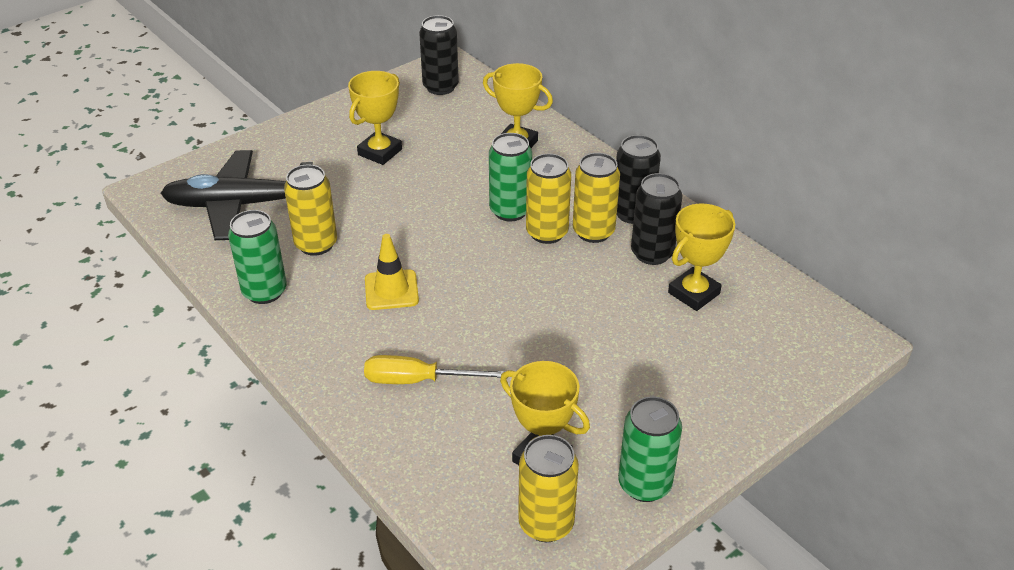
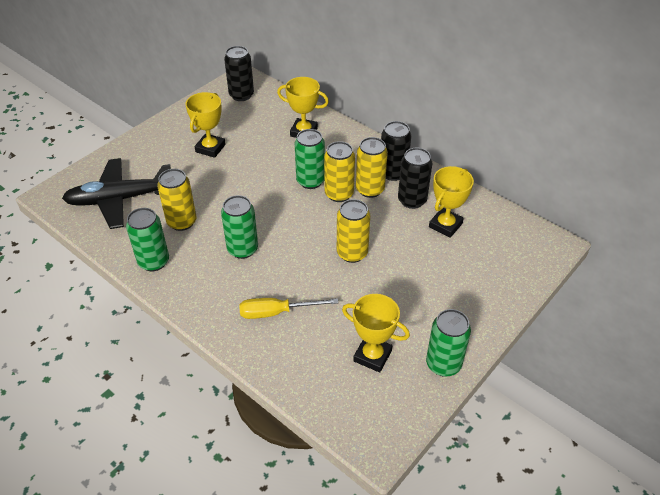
camera: 10 degrees left, 5 degrees up
yellow traffic cone [365,234,419,310] -> green can [221,195,258,259]
yellow can [518,435,579,542] -> yellow can moved to [337,199,370,263]

